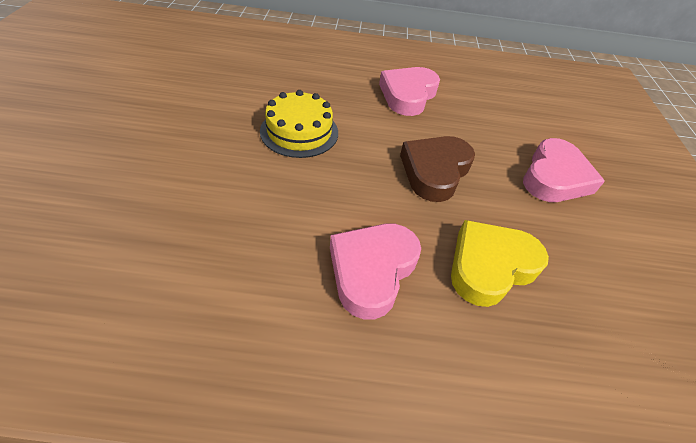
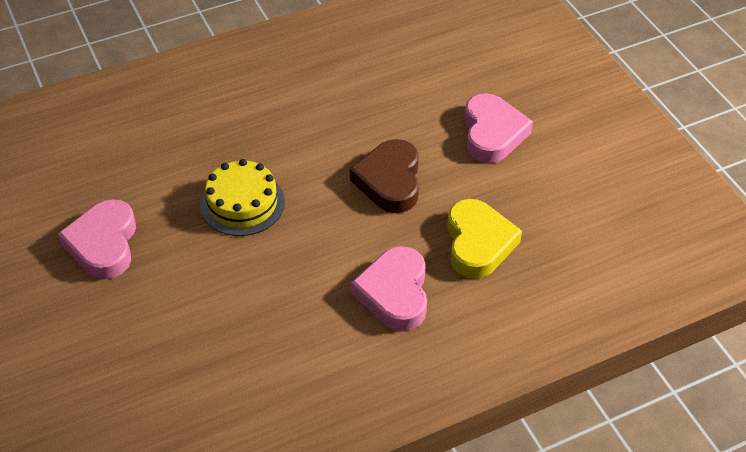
camera: 25 degrees left, 0 degrees up
pink heart [379,67,440,116] -> pink heart moved to [58,199,136,279]
yellow heart [451,220,549,307] -> yellow heart turned 150 degrees clockwise [447,199,522,279]

